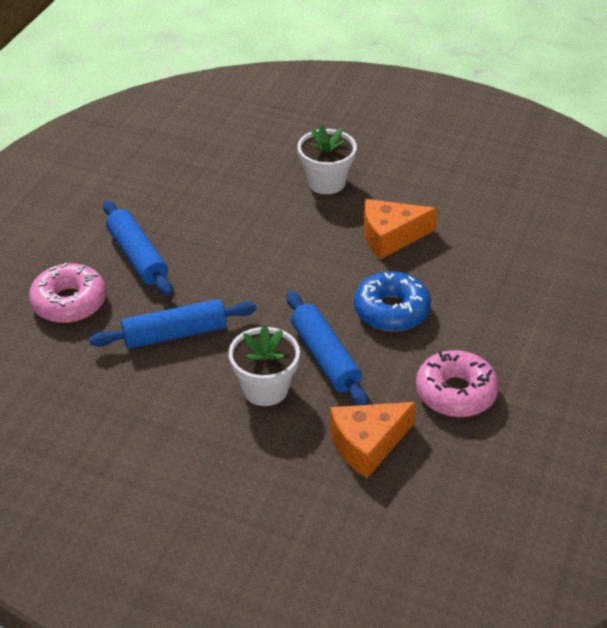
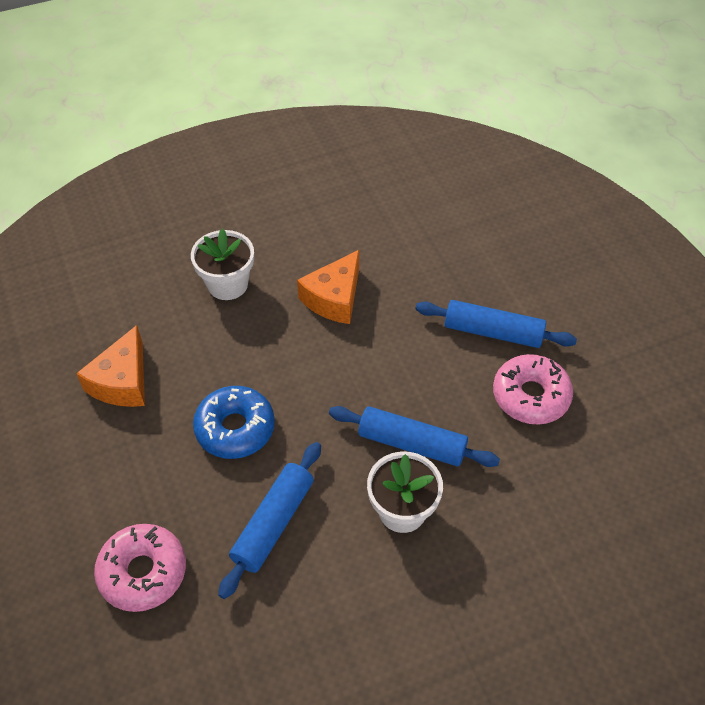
camera: 45 degrees left, 10 degrees up
blue rolling pin [103,200,172,296] -> blue rolling pin moved to [415,300,577,348]
orange cheese [330,402,416,478] -> orange cheese moved to [76,325,145,407]
blue donut [354,271,431,331] -> blue donut moved to [193,386,275,459]

